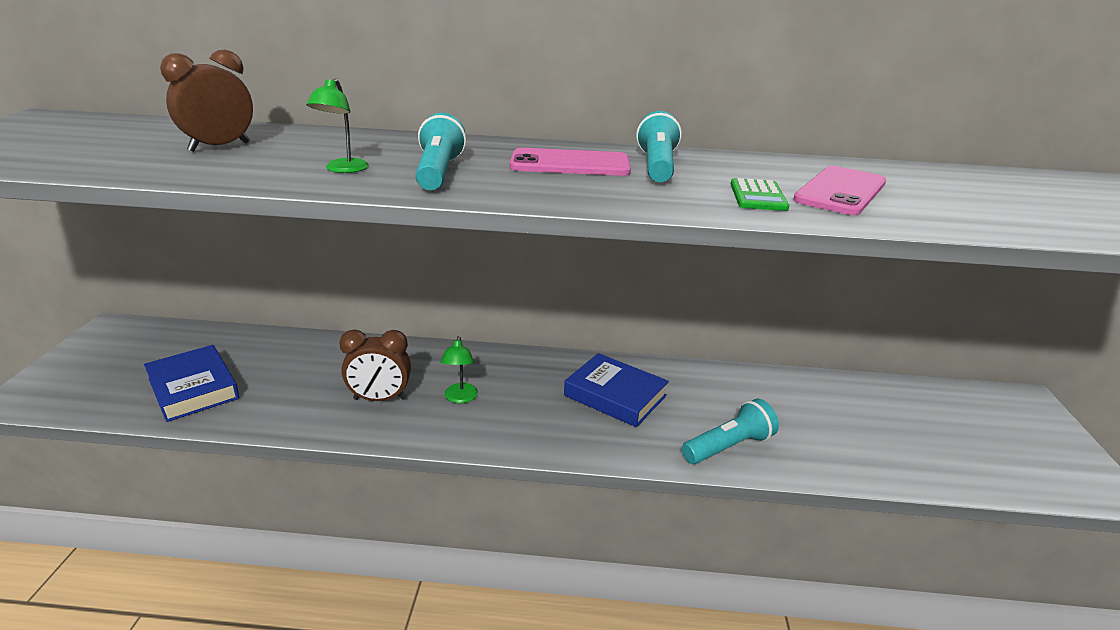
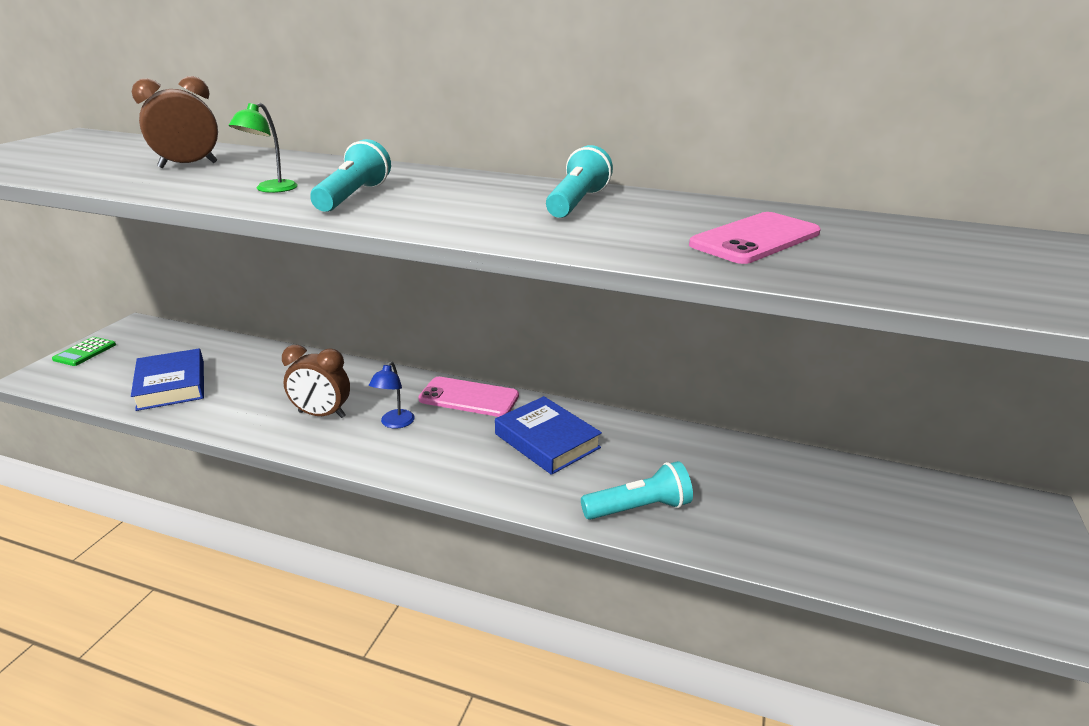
camera: 15 degrees right, 0 degrees up
green lamp [441,336,478,403] -> blue lamp [369,361,415,429]
pink phone [510,148,631,176] -> pink phone moved to [418,377,519,417]
green calculator [731,178,789,211] -> green calculator moved to [52,337,116,366]

